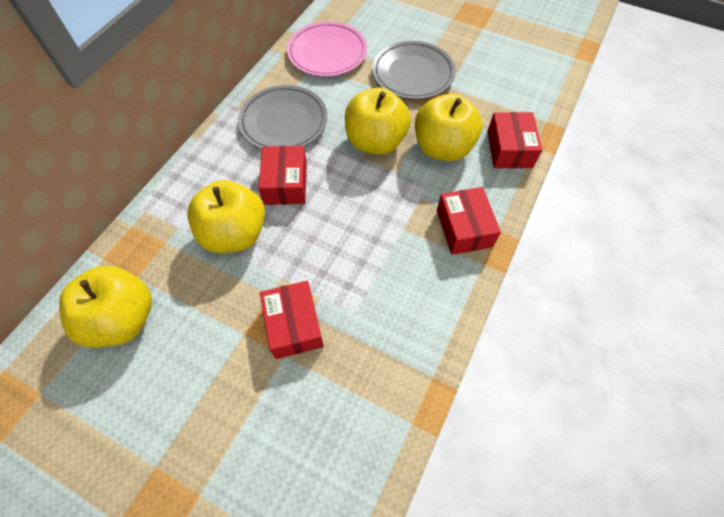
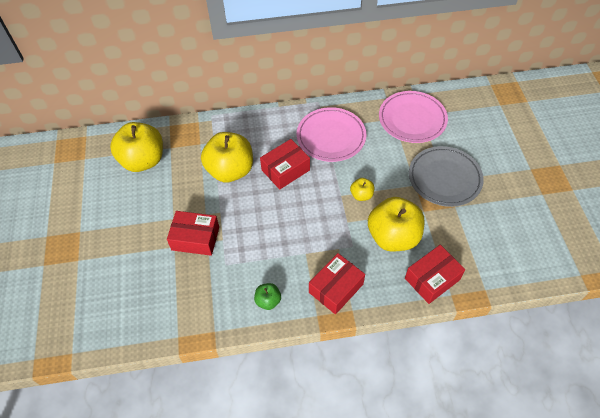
camera: 55 degrees right, 5 degrees down
grey plate [238,85,327,149] -> pink plate [297,107,366,162]
red box [260,281,324,359] -> red box turned 60 degrees clockwise [167,211,219,256]
yellow apple [345,87,411,155] -> yellow apple [350,178,374,201], size x0.46
none -> green apple [254,283,281,310]

